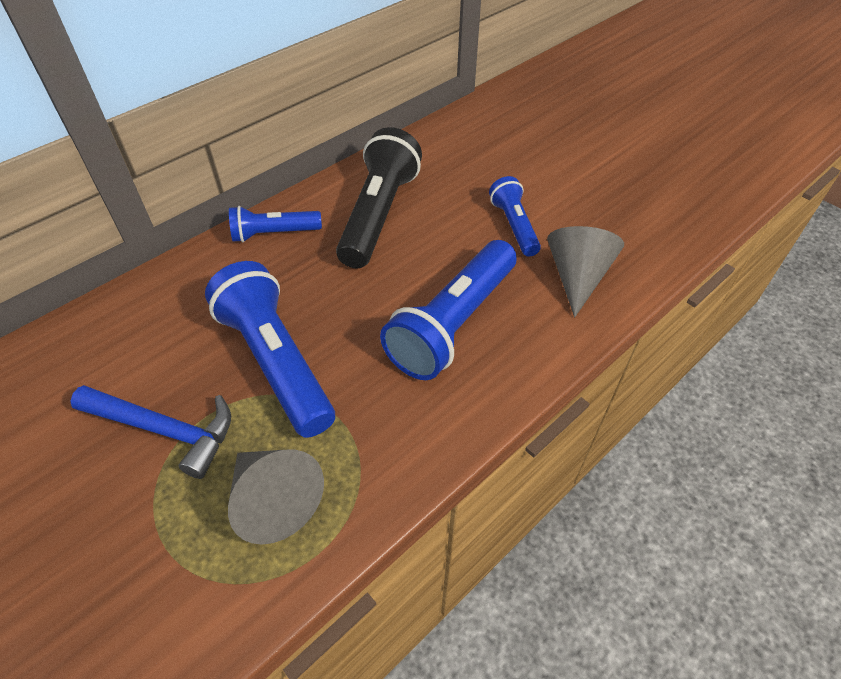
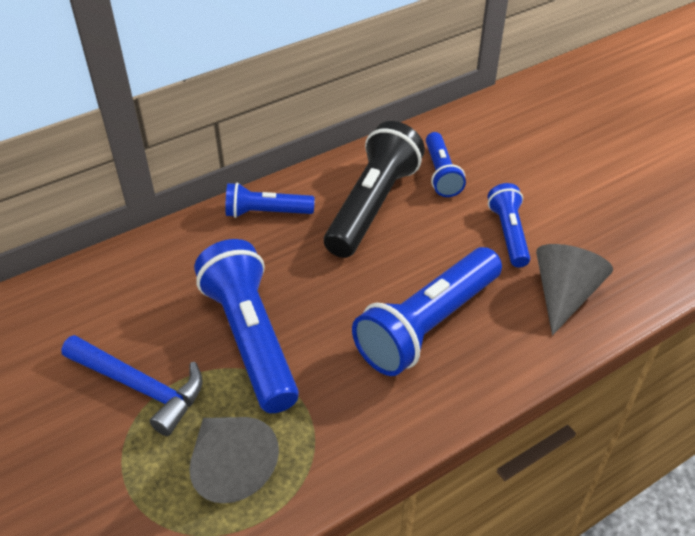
camera: 10 degrees right, 5 degrees down
none -> blue flashlight [426,132,466,197]

